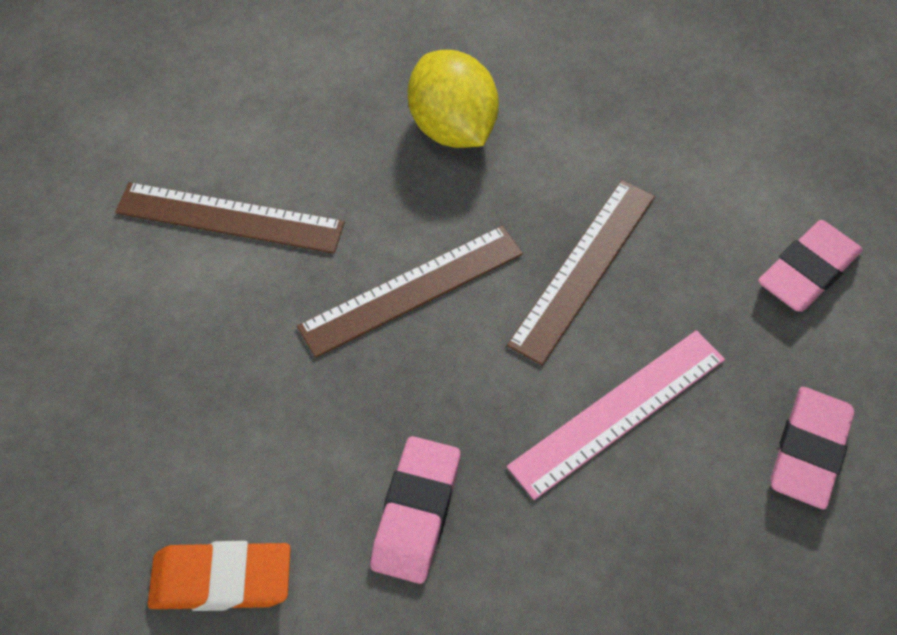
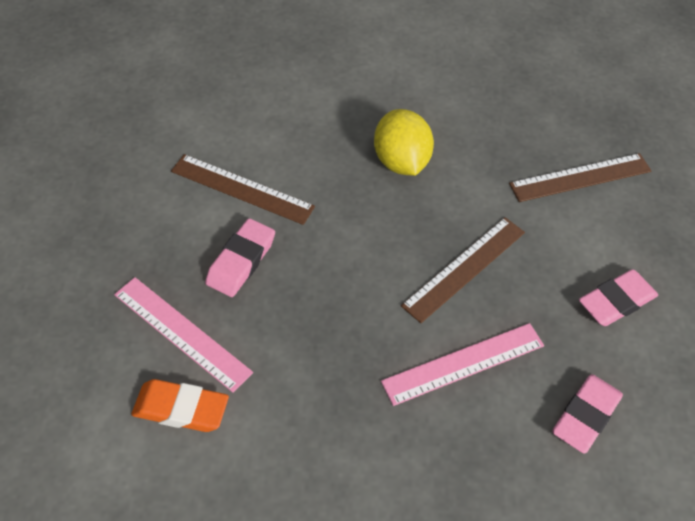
camera: 10 degrees right, 5 degrees down
brown ruler [297,226,523,358] -> brown ruler moved to [509,153,651,202]
pink eraser [370,436,460,584] -> pink eraser moved to [205,218,275,297]
none -> pink ruler [114,277,253,393]

